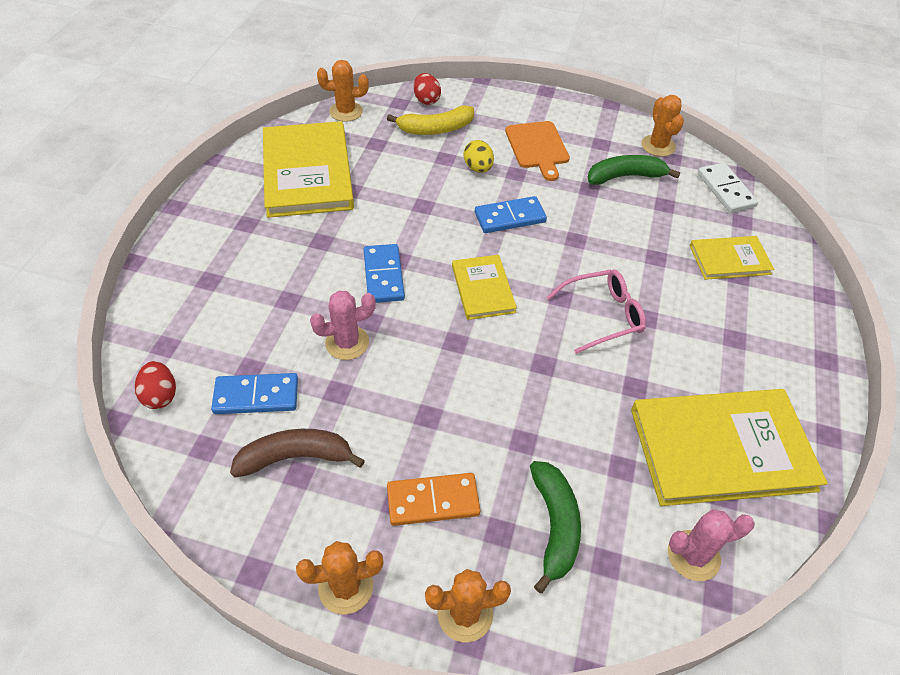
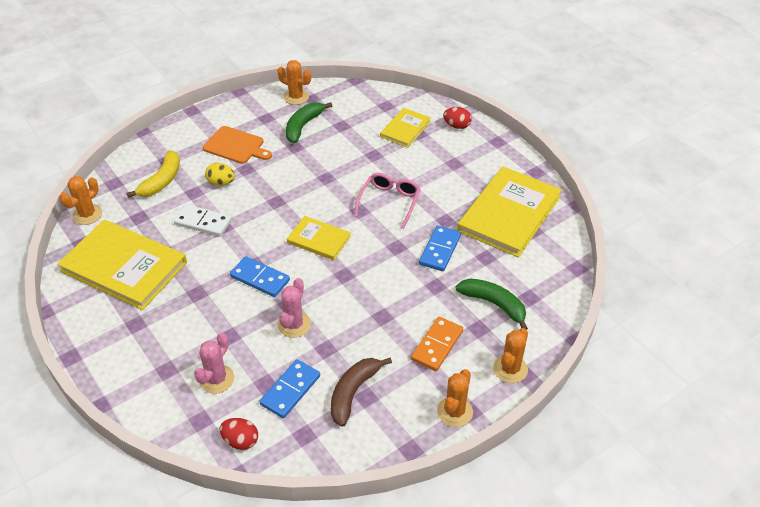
camera: 50 degrees left, 5 degrees down
red egg [414,73,441,105] -> red egg moved to [443,107,472,129]
blue domino [475,196,547,233] -> blue domino moved to [419,225,461,272]
pink cactus [668,509,755,581] -> pink cactus moved to [194,332,234,394]
white domino [698,163,758,213] -> white domino moved to [174,204,232,237]

